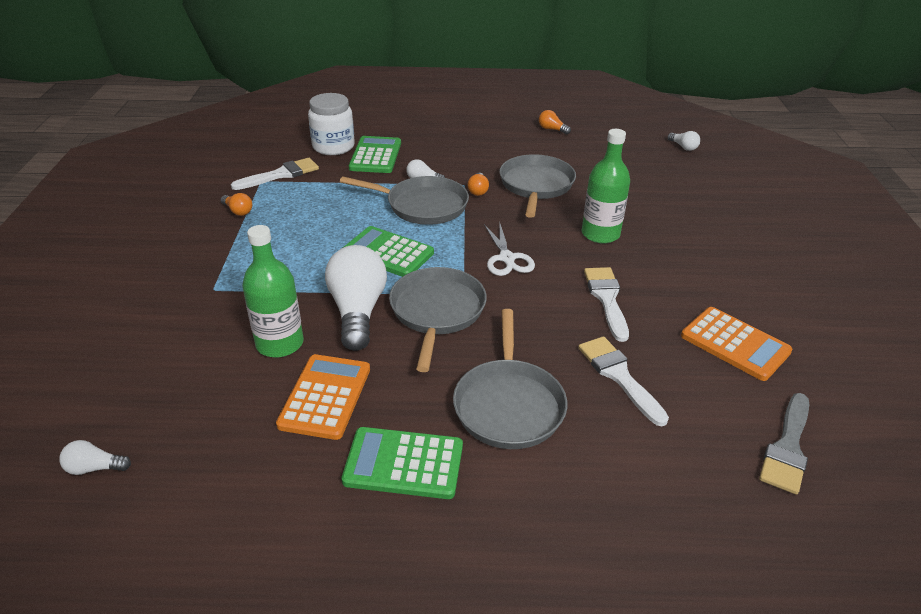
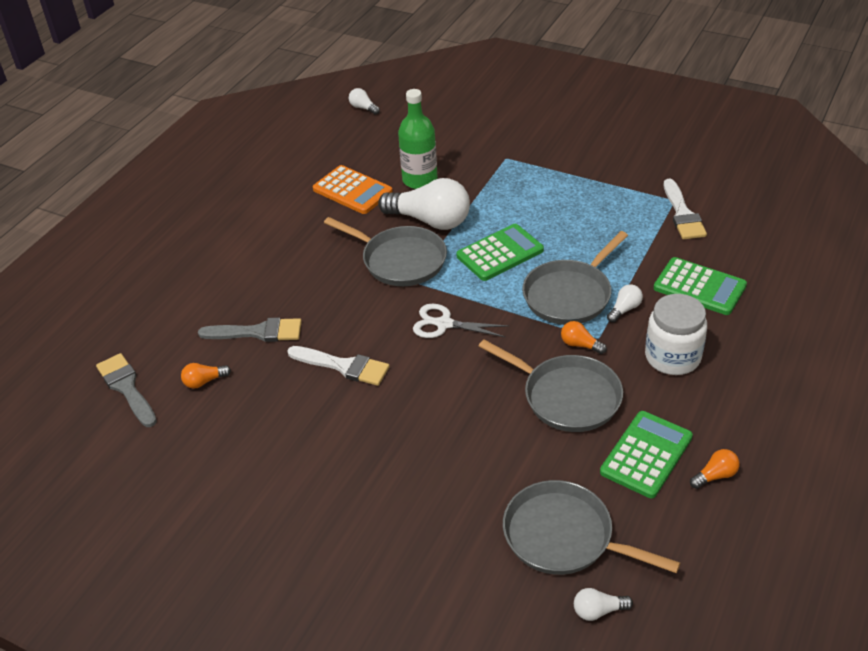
camera: 120 degrees right, 5 degrees up
white light bulb [59,440,131,475] -> white light bulb turned 75 degrees counterclockwise [349,88,380,115]
orange light bulb [221,193,252,216] -> orange light bulb moved to [181,363,231,389]
white jar [308,93,355,155] -> white jar moved to [645,294,707,375]
green calculator [341,427,463,499] -> green calculator moved to [600,411,693,498]
grey pan [453,309,567,449] -> grey pan moved to [503,480,680,575]
white brush [578,336,669,426] -> grey brush [198,318,302,342]
green bottle [581,129,630,244] -> none
orange calculator [681,307,793,381] -> none

